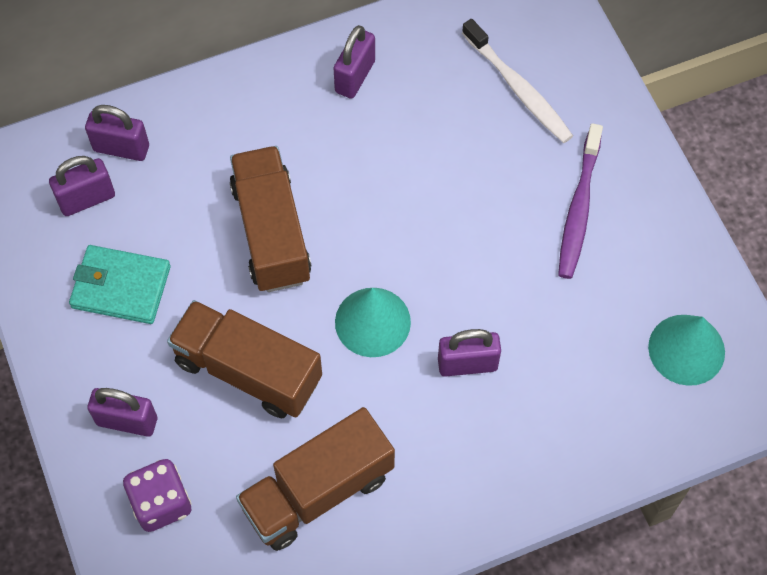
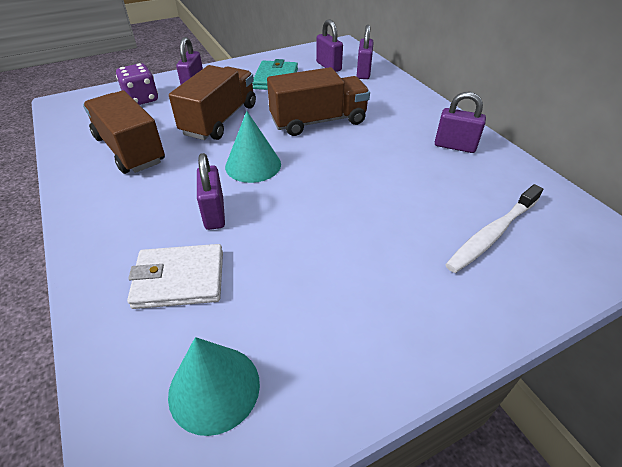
camera: 85 degrees right, 20 degrees down
purple toothbrush [558,123,603,279] -> none
none -> white wallet [127,244,223,309]

